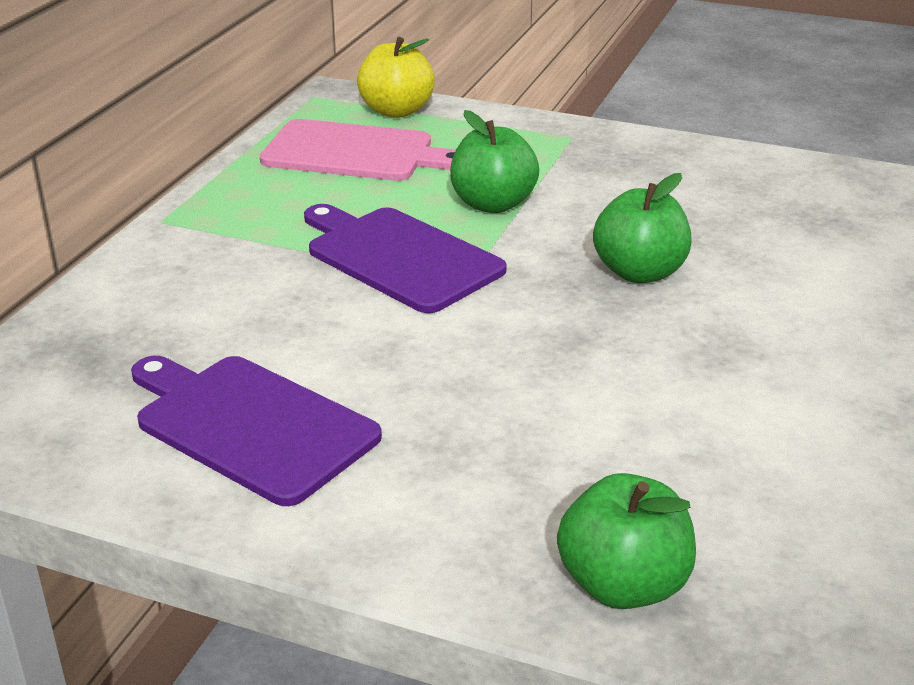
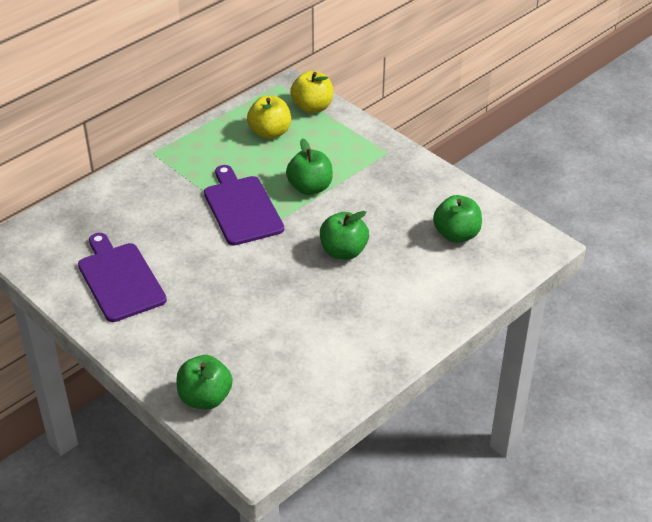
camera: 25 degrees right, 10 degrees up
pink cutting board [260,119,456,181] -> yellow apple [247,96,291,139]
none -> green apple [433,195,482,243]

